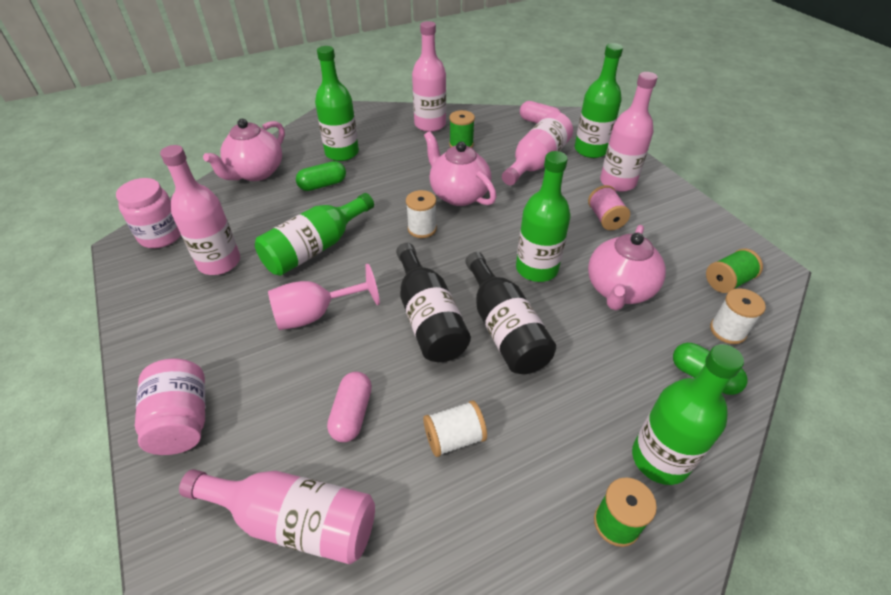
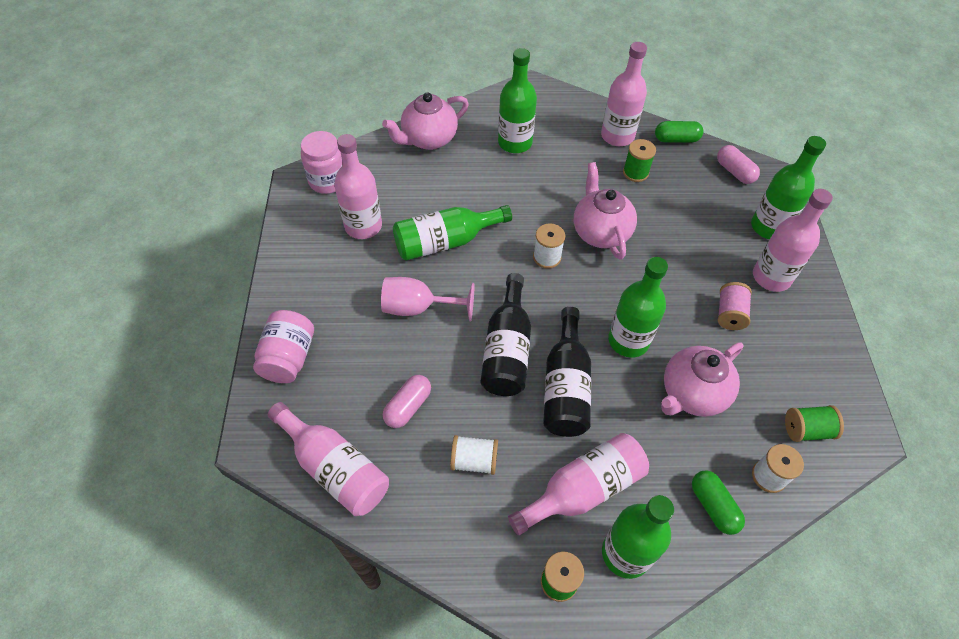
camera: 25 degrees right, 10 degrees up
green capsule [296,161,346,191] -> green capsule moved to [655,121,703,143]
pink bottle [502,112,573,185] -> pink bottle moved to [508,433,649,535]

